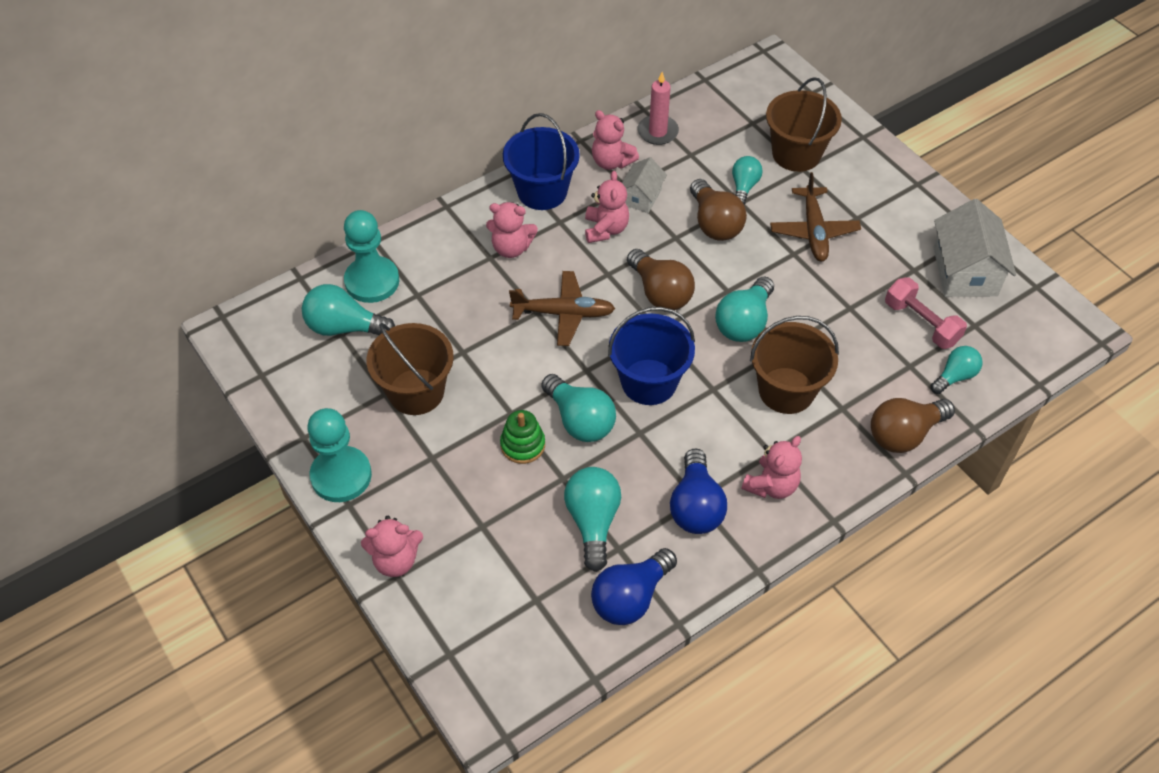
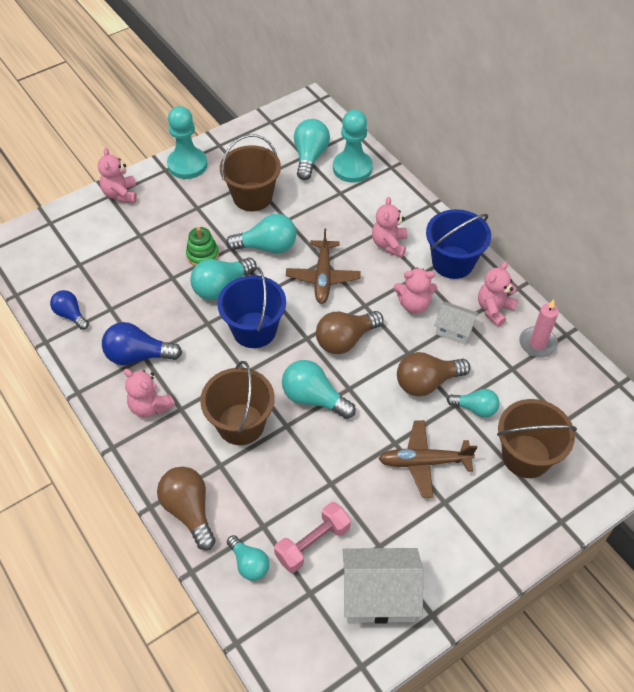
camera: 90 degrees right, 0 degrees up
turquoise light bulb [564,467,621,572] -> turquoise light bulb moved to [226,214,296,254]
blue light bulb [591,548,677,625] -> blue light bulb [50,290,89,330], size x0.64

